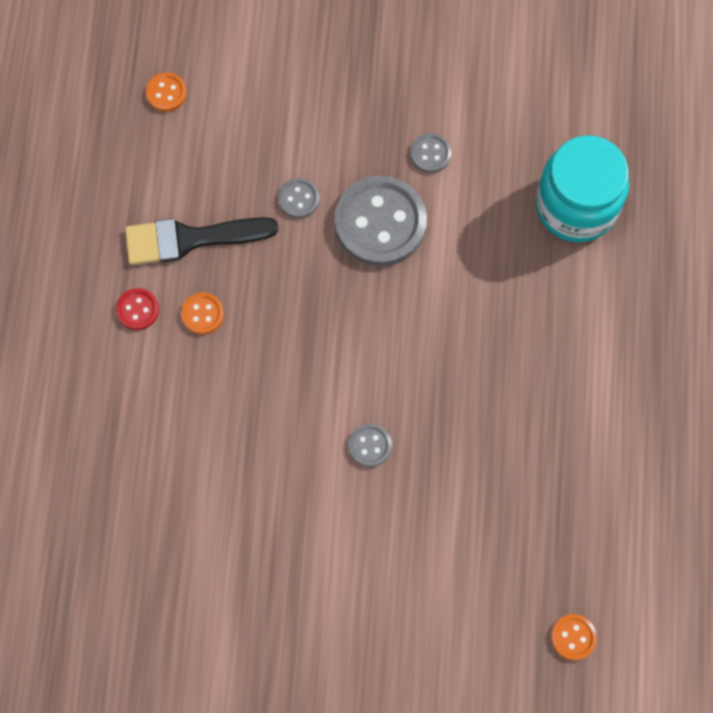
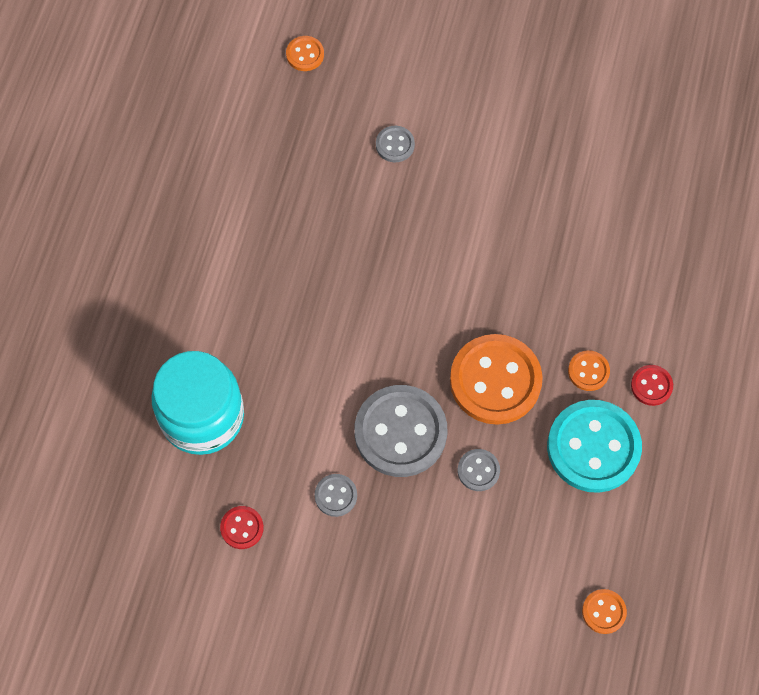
camera: 170 degrees left, 5 degrees down
black brush [125,217,278,265] -> turquoise button [547,400,642,493]
grey button [348,424,392,467] -> grey button moved to [376,126,415,162]
none -> red button [220,506,264,549]
none -> orange button [450,334,543,425]

